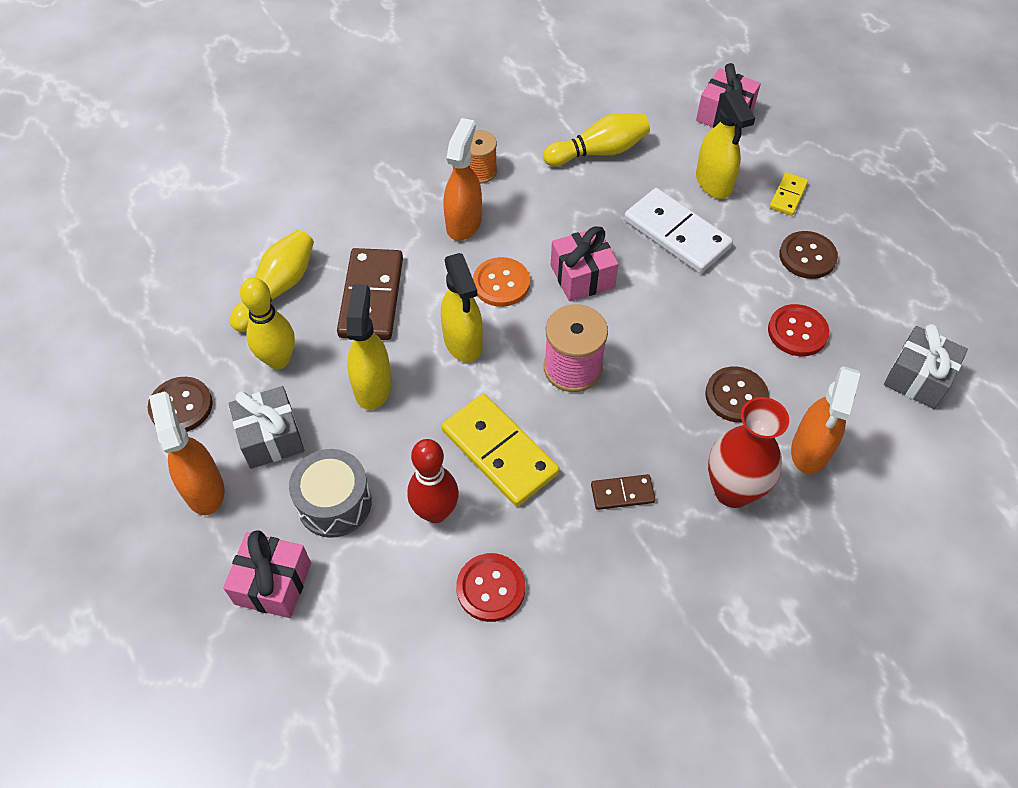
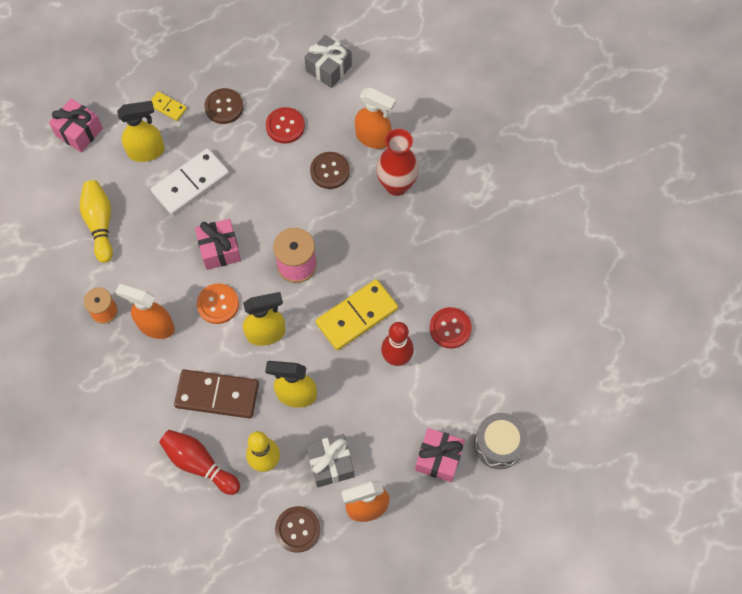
camera: 85 degrees left, 10 degrees up
yellow bowling pin [230,230,314,332] -> red bowling pin [159,430,240,495]
grey drum [289,449,372,538] -> grey drum moved to [474,413,528,469]
brown domino [591,474,656,510] -> none

